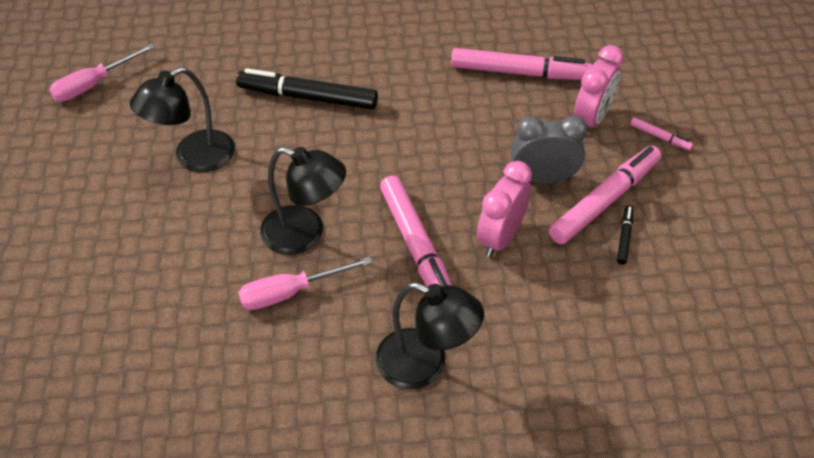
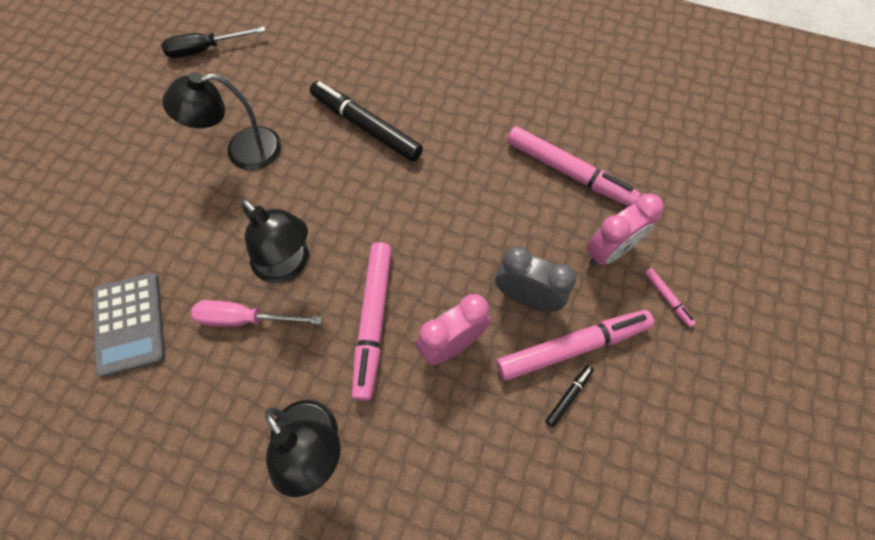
camera: 25 degrees right, 15 degrees up
pink screwdriver [49,44,155,101] -> black screwdriver [161,27,265,58]
none -> grey calculator [93,273,165,377]

